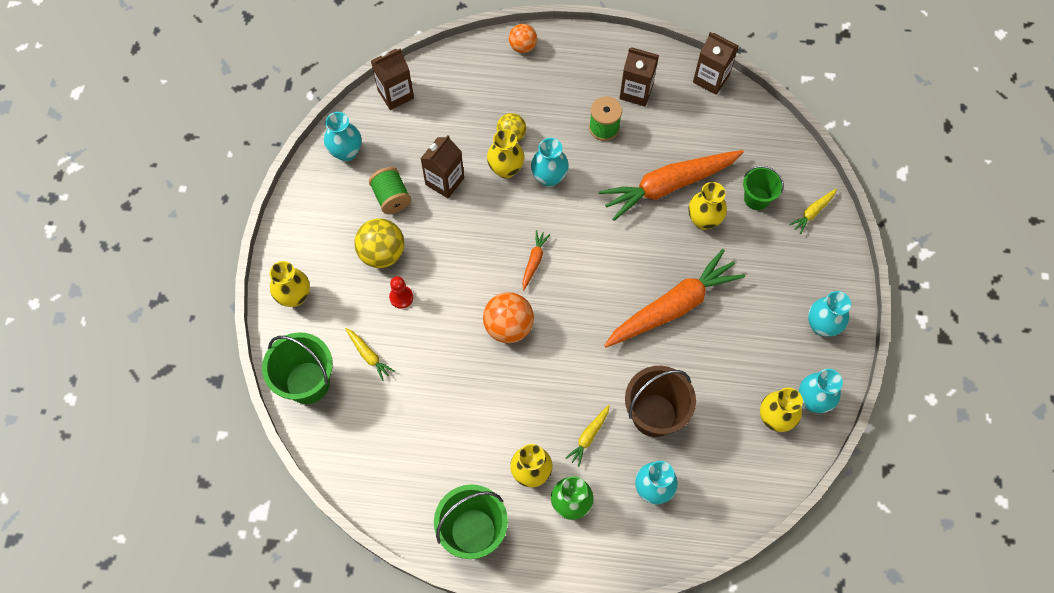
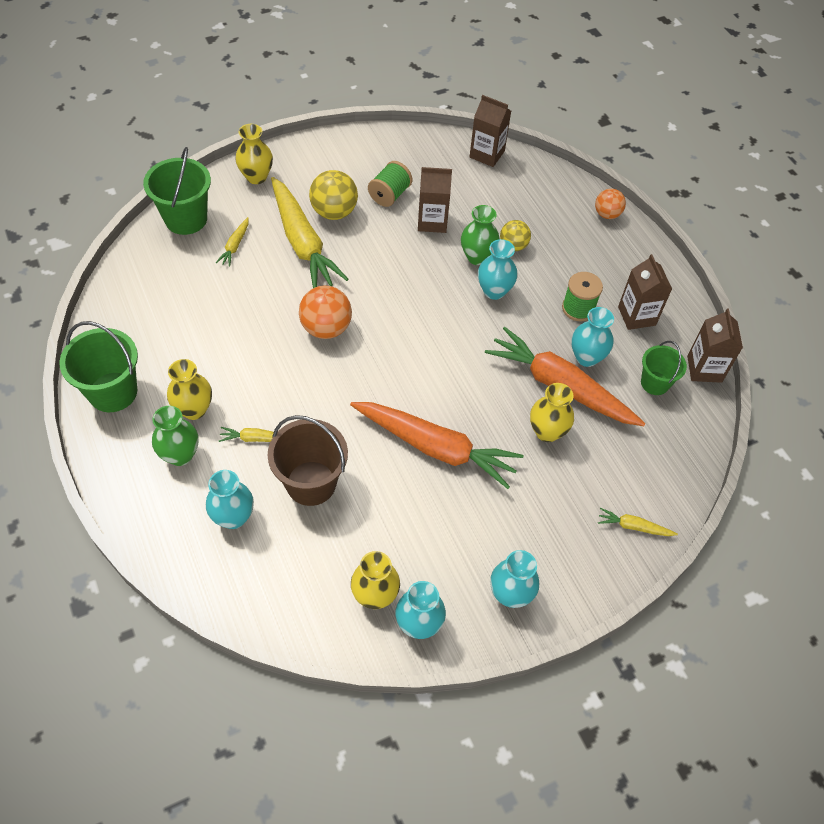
camera: 55 degrees right, 10 degrees down
turquoise vase [324,112,361,162] -> turquoise vase moved to [571,307,614,367]
red pawn [389,276,413,309] -> yellow carrot [271,177,348,288]
yellow vase [487,129,524,178] -> green vase [461,205,499,265]
orange carrot [522,230,550,290] -> none
green bucket [743,166,784,210] -> green bucket moved to [641,341,687,395]

